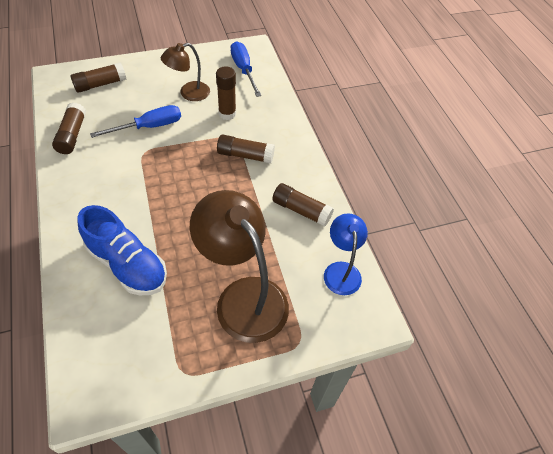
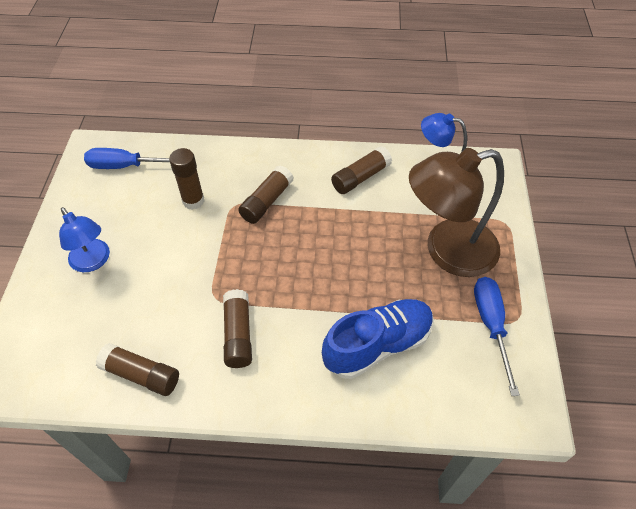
camera: 65 degrees left, 0 degrees up
brown glue stick [70,62,126,93] -> brown glue stick moved to [223,289,252,368]
blue screwdriver [90,105,181,138] -> blue screwdriver moved to [474,277,520,396]
brown lamp [161,43,210,101] -> none
none -> blue lamp [59,207,110,272]

